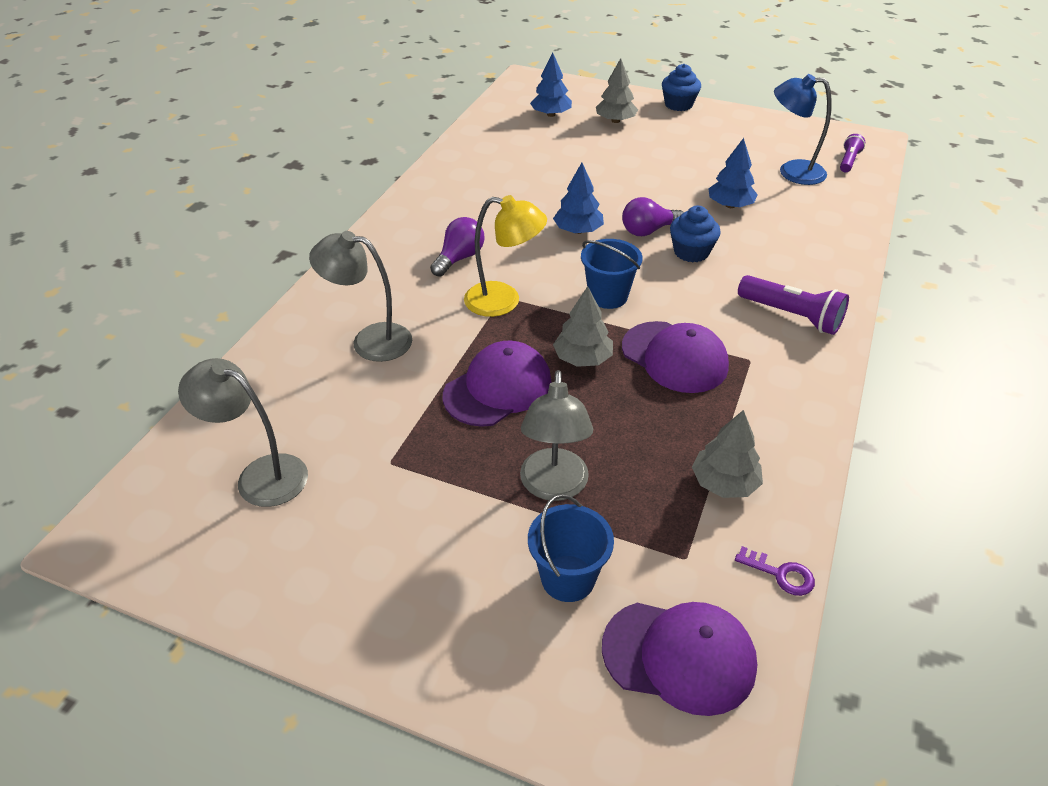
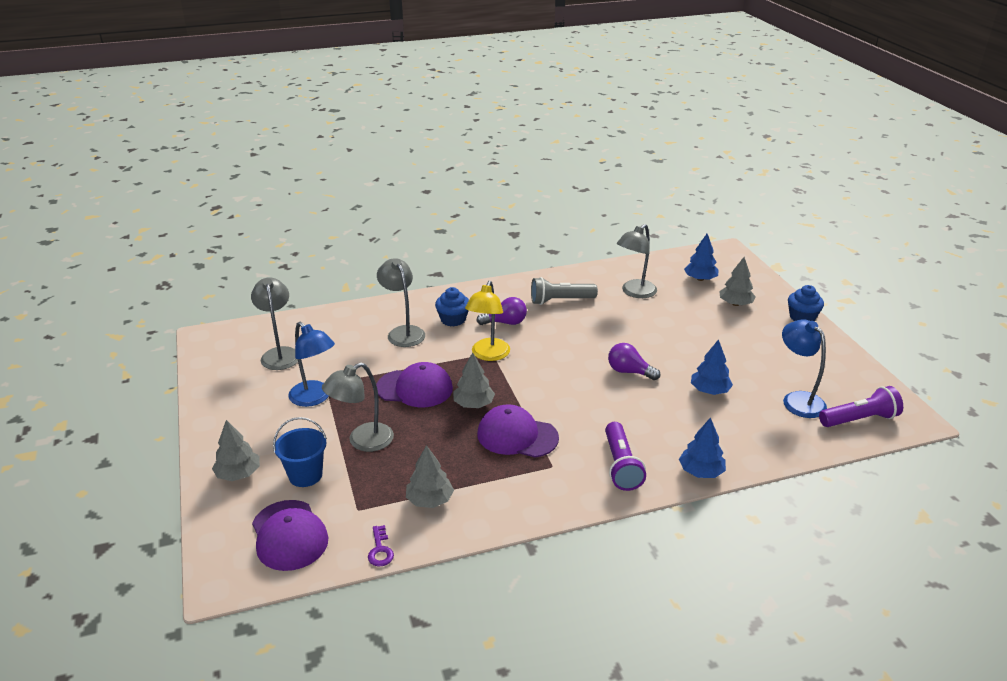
camera: 50 degrees right, 10 degrees down
yellow lamp [464,195,547,317] -> yellow lamp turned 45 degrees clockwise [465,281,510,361]
blue tree [553,163,604,234] -> blue tree moved to [679,417,726,478]
blue bucket [581,239,642,309] -> none
purple cap [622,321,729,393] -> purple cap turned 105 degrees clockwise [477,404,559,458]
blue cupcake [670,206,721,262] -> blue cupcake moved to [435,287,469,326]
purple flashlight [840,134,865,172] -> purple flashlight [819,386,903,427], size x1.69
none -> grey tree [212,420,260,481]
none -> blue lamp [288,321,335,407]
none -> grey flashlight [531,277,598,305]
none -> grey lamp [617,224,657,298]

